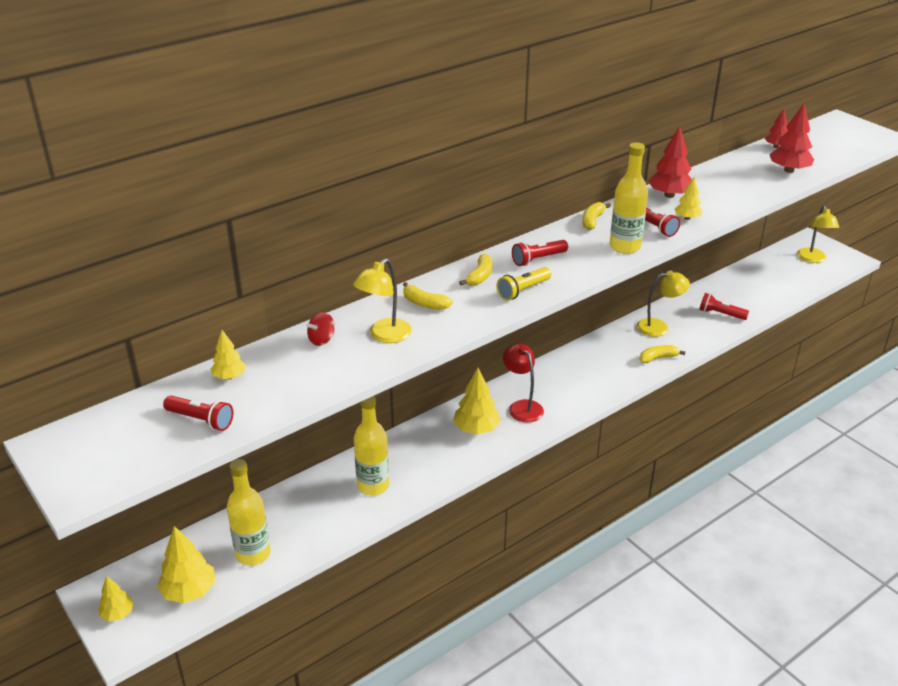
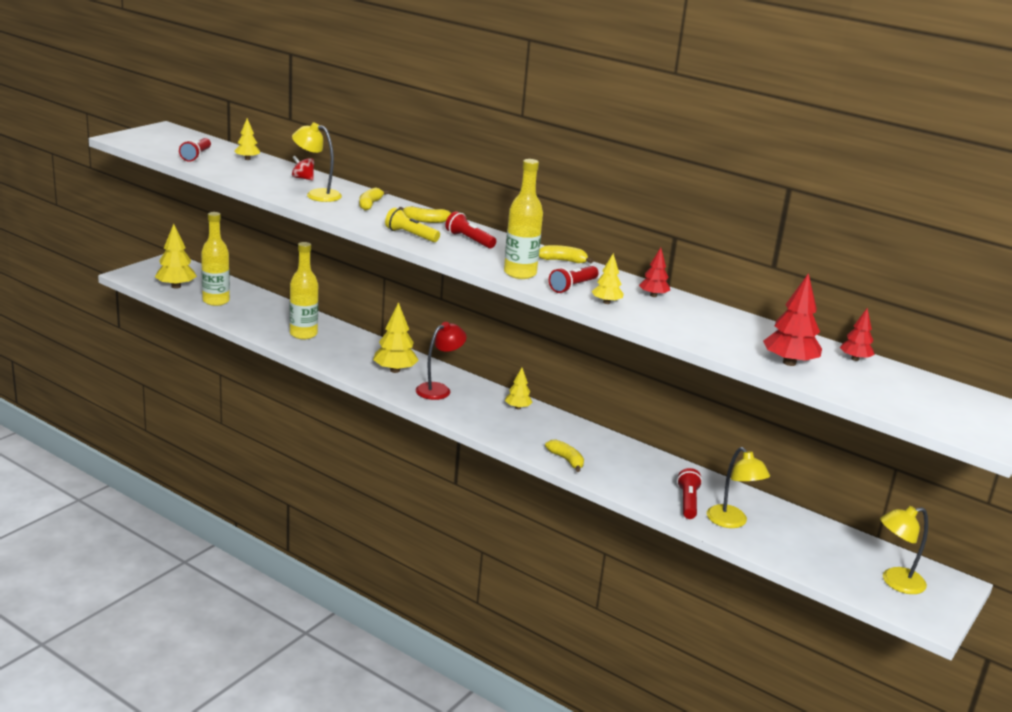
camera: 70 degrees right, 10 degrees down
yellow tree [98,576,134,621] -> yellow tree moved to [505,368,533,409]
yellow lamp [637,270,690,337] -> yellow lamp moved to [707,447,770,528]
red tree [648,126,692,198] -> red tree [639,248,670,297], size x0.59

